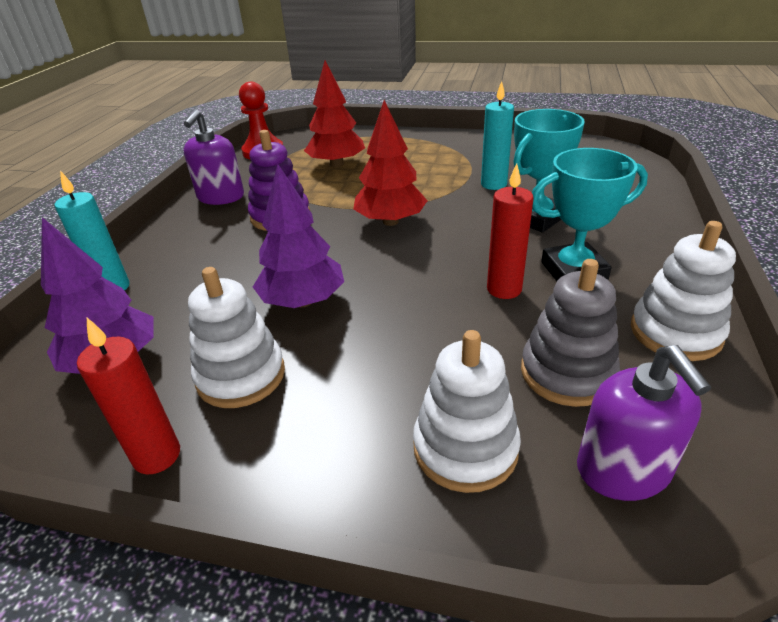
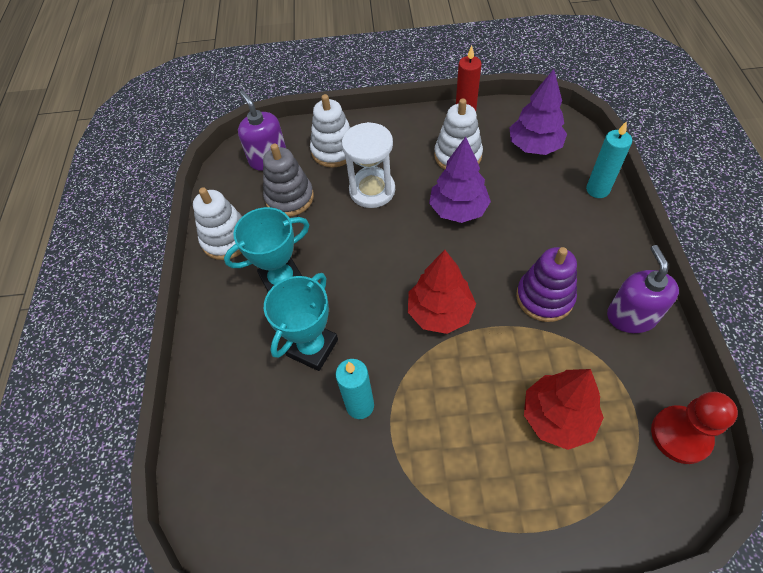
camera: 165 degrees right, 20 degrees up
red candle [487,164,534,299] -> none
none -> white hourglass [342,122,395,208]

